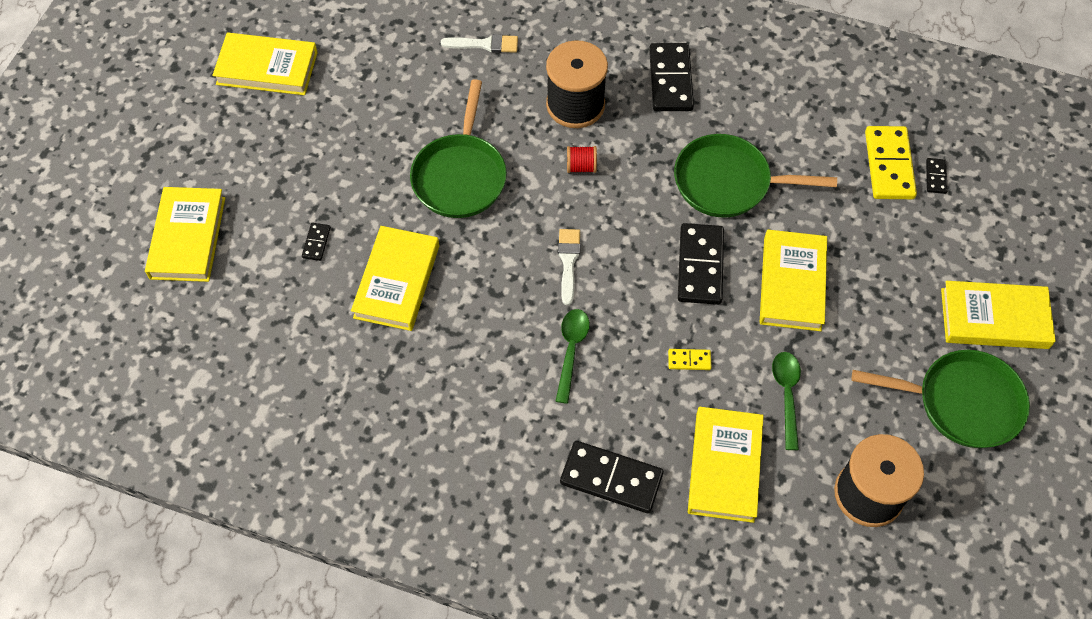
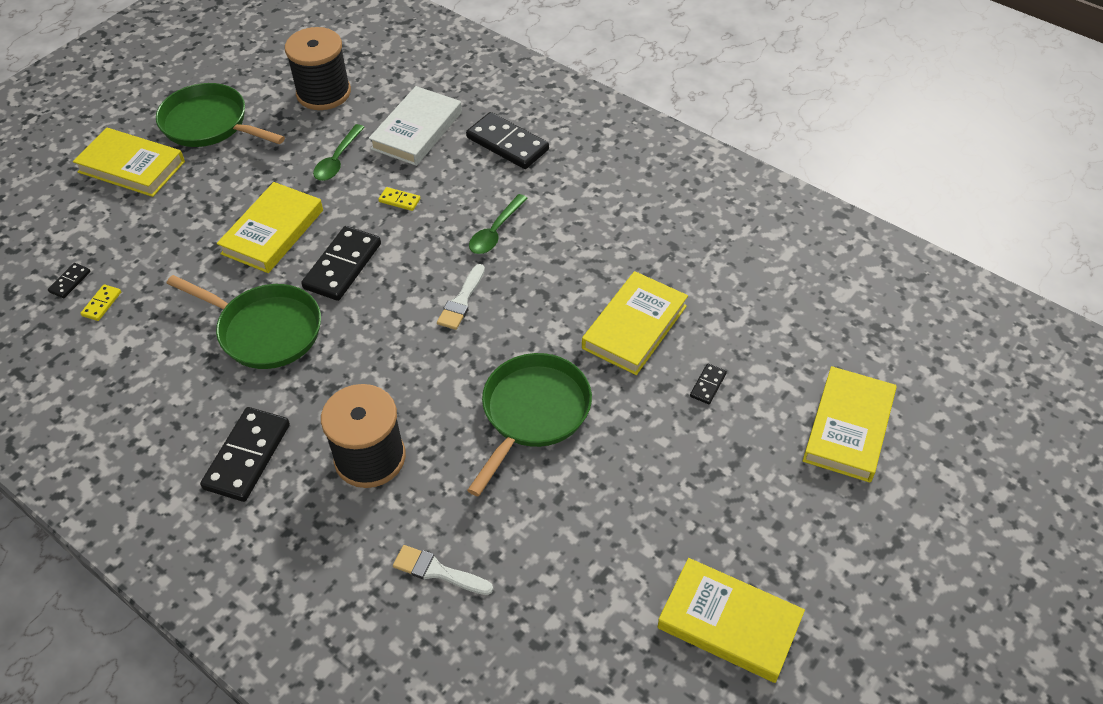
camera: 160 degrees left, 10 degrees down
red spool [567,146,597,173] -> none
yellow book [688,407,764,523] -> white book [369,86,462,166]
yellow domino [865,126,917,199] -> yellow domino [81,284,121,321], size x0.47

